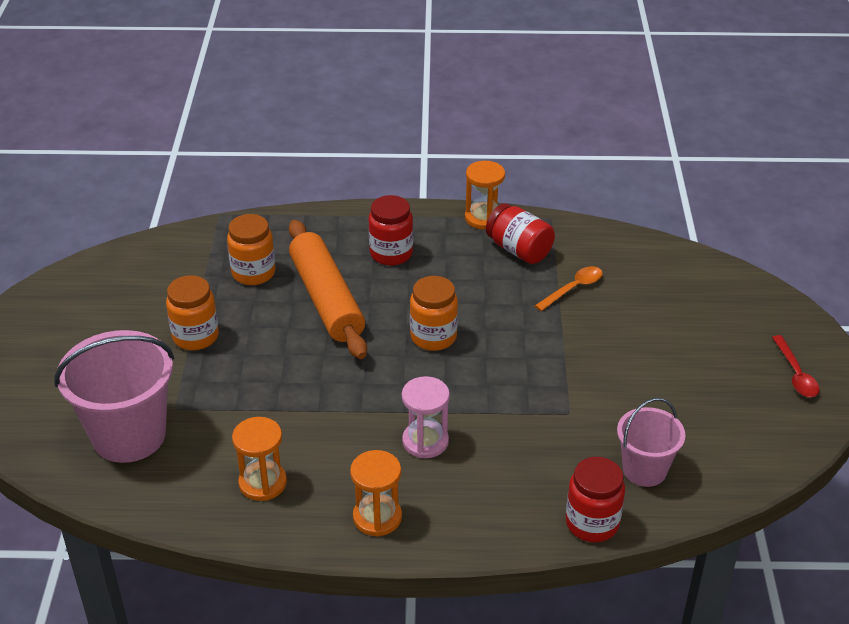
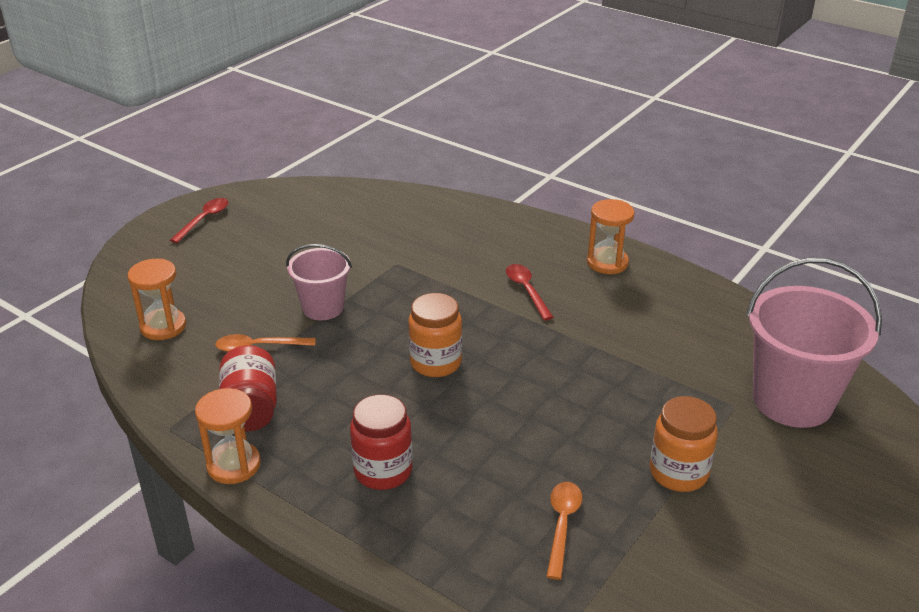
camera: 145 degrees left, 5 degrees down
orange jar [227,214,275,285] -> orange spoon [546,482,582,580]
orange hourglass [232,417,287,501] -> orange hourglass moved to [127,259,186,340]
orange rolling pin [289,220,367,359] -> none
pink hourglass [402,376,450,458] -> red spoon [506,264,554,320]
red jar [566,457,625,542] -> none
pink bucket [617,398,685,487] -> pink bucket moved to [286,244,352,320]

